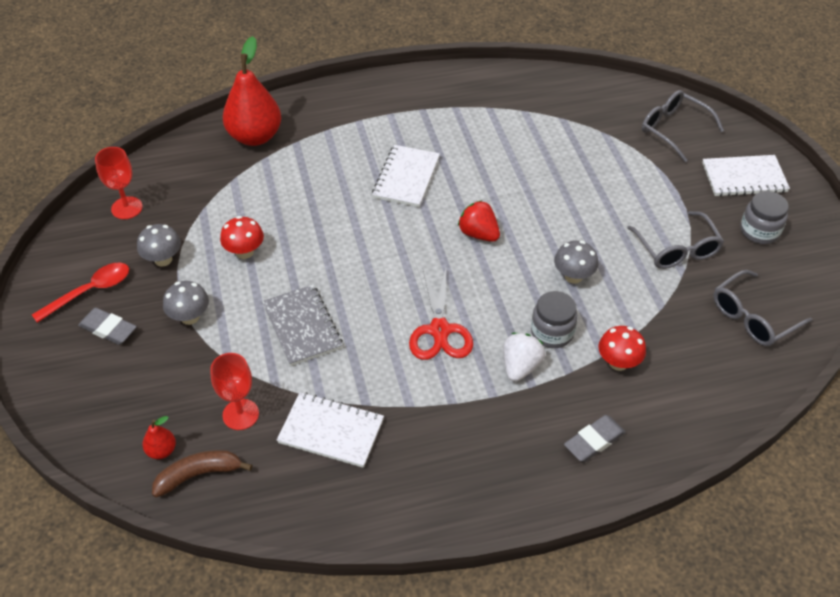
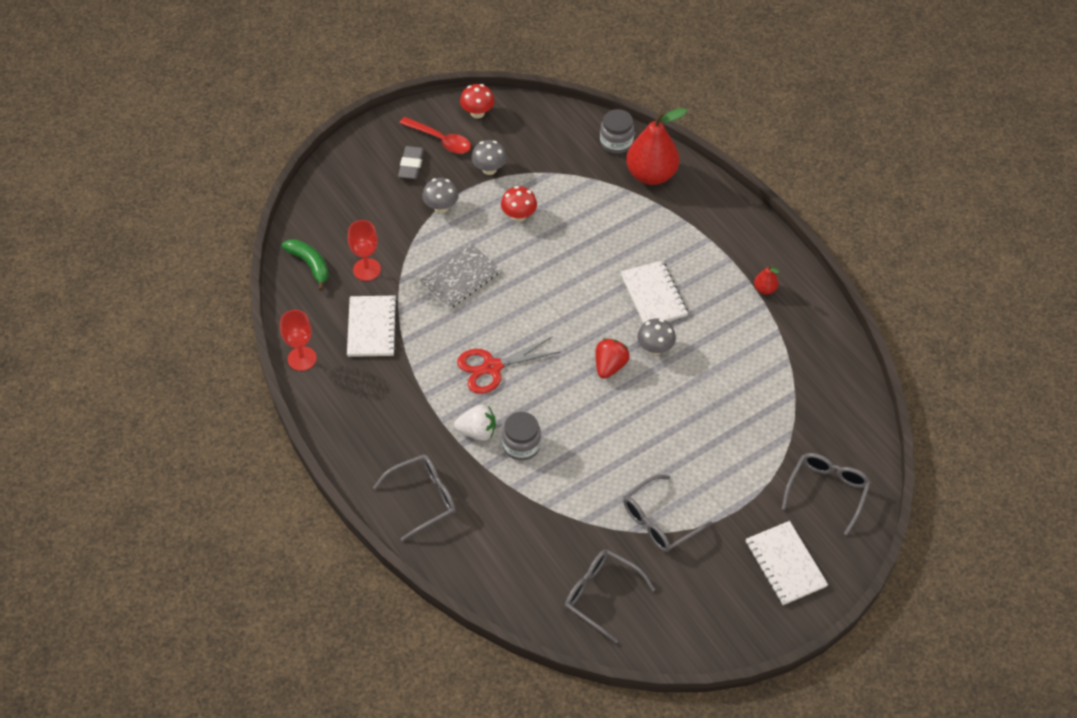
camera: 70 degrees right, 5 degrees up
red goblet [95,147,143,219] -> red goblet moved to [280,310,317,371]
red pear [142,416,176,459] -> red pear moved to [754,265,779,295]
brown banana [152,450,252,497] -> green banana [281,239,329,291]
white notebook [372,145,440,207] -> white notebook turned 75 degrees clockwise [621,260,688,324]
grey mushroom [554,241,598,284] -> grey mushroom moved to [637,319,676,355]
grey eraser [564,415,626,462] -> grey glasses [373,455,456,541]
red mushroom [598,326,646,371] -> red mushroom moved to [460,84,495,118]
grey jar [740,191,789,244] -> grey jar moved to [600,109,634,154]

